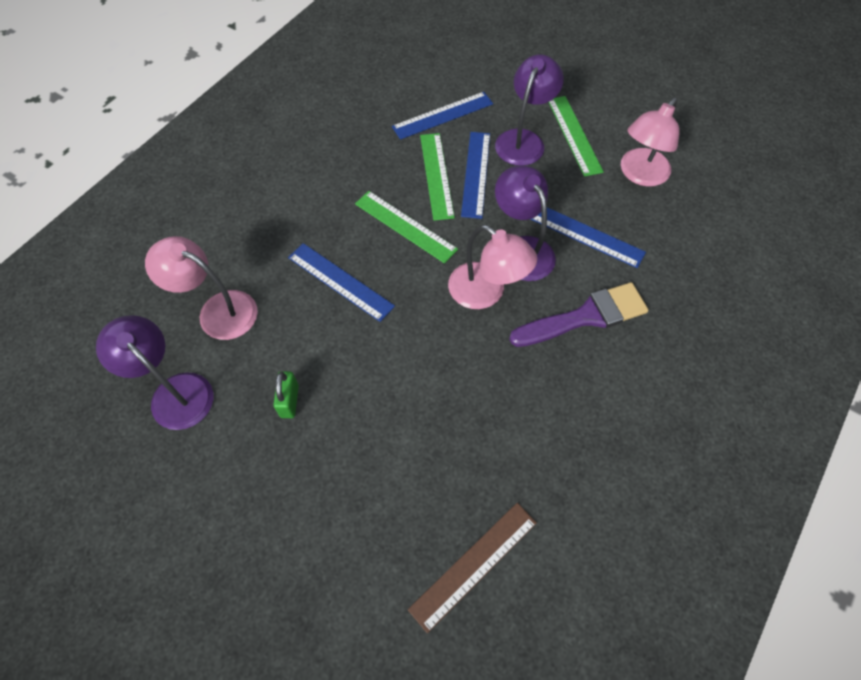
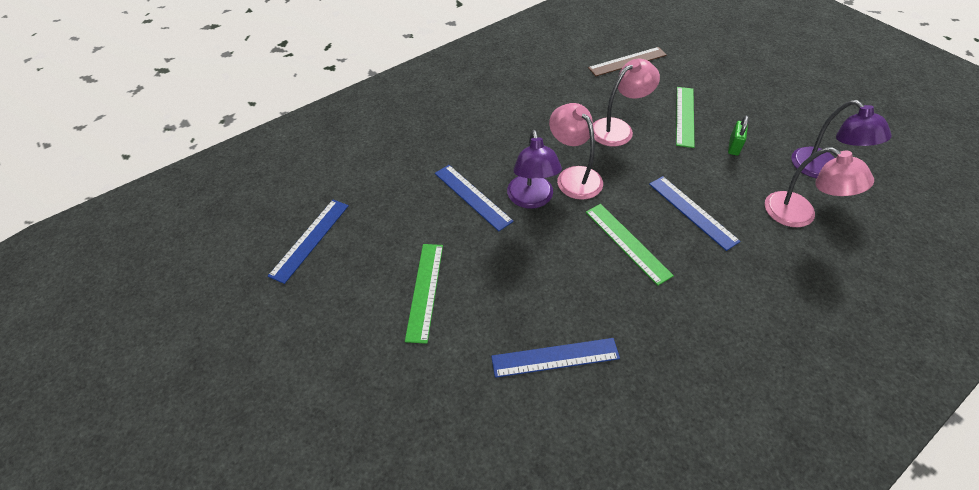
camera: 160 degrees left, 10 degrees down
green ruler [420,133,455,221] -> green ruler moved to [676,87,695,148]
blue ruler [461,132,490,219] -> blue ruler moved to [268,200,349,284]
purple lamp [495,54,564,166] -> none
purple brush [509,282,648,347] -> none
pink lamp [621,97,680,186] -> pink lamp moved to [593,59,660,146]

